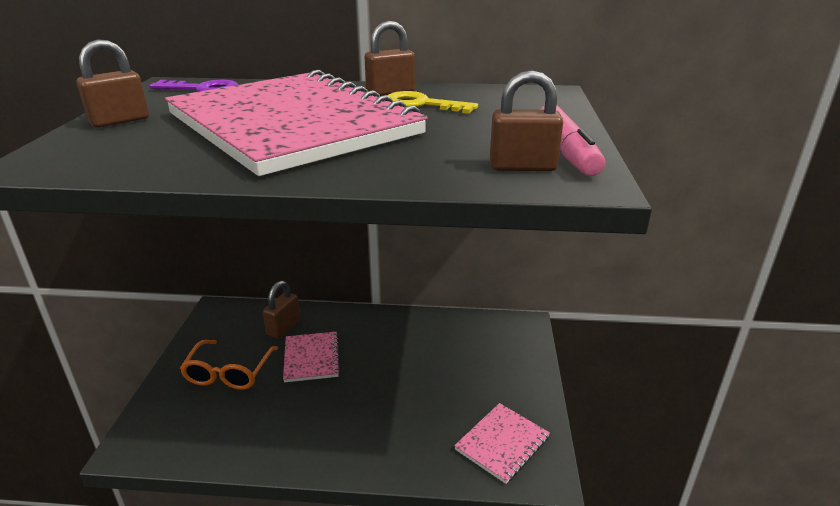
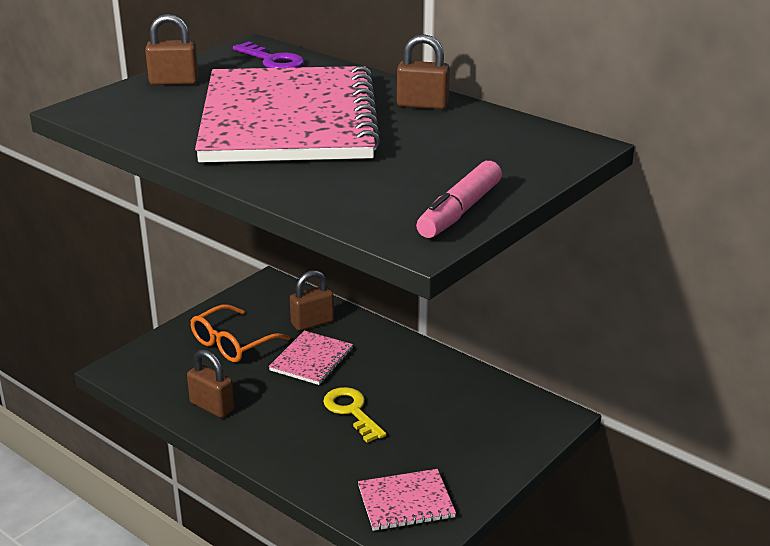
camera: 35 degrees right, 0 degrees up
yellow key [387,91,478,114] -> yellow key moved to [323,387,386,443]
brown padlock [490,70,563,171] -> brown padlock moved to [187,349,235,418]

